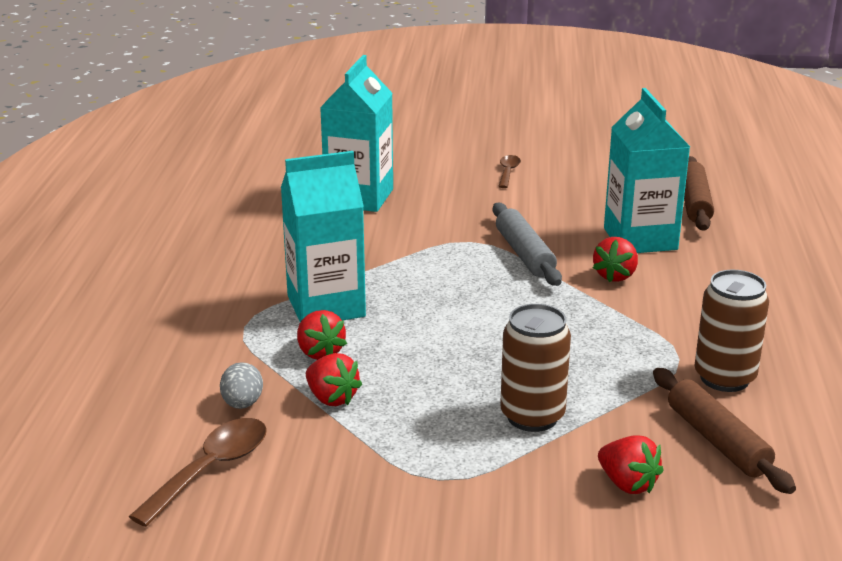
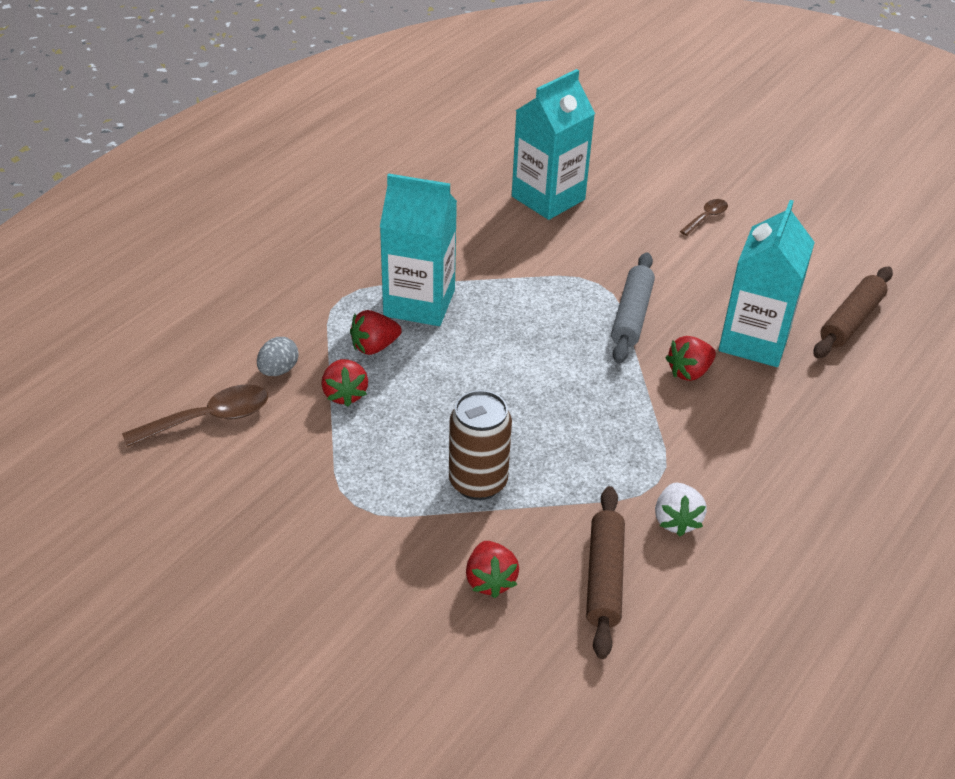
camera: 30 degrees right, 15 degrees up
red strawberry [297,310,347,360] -> red strawberry turned 60 degrees clockwise [350,310,402,355]
brown can [695,270,769,392] -> white strawberry [655,483,707,536]

